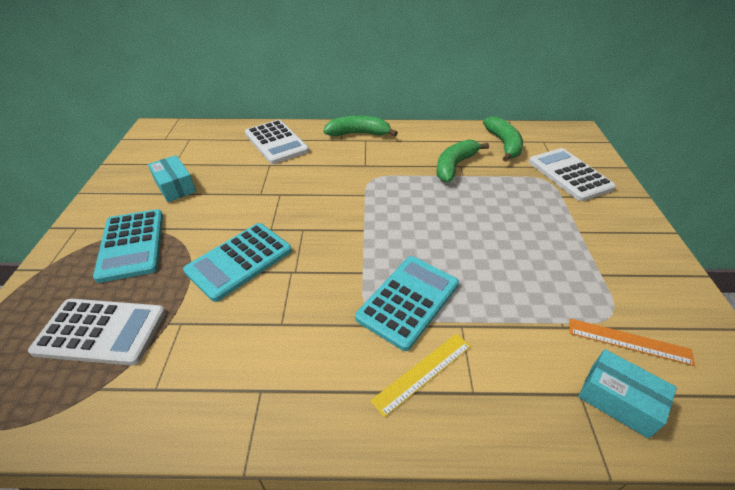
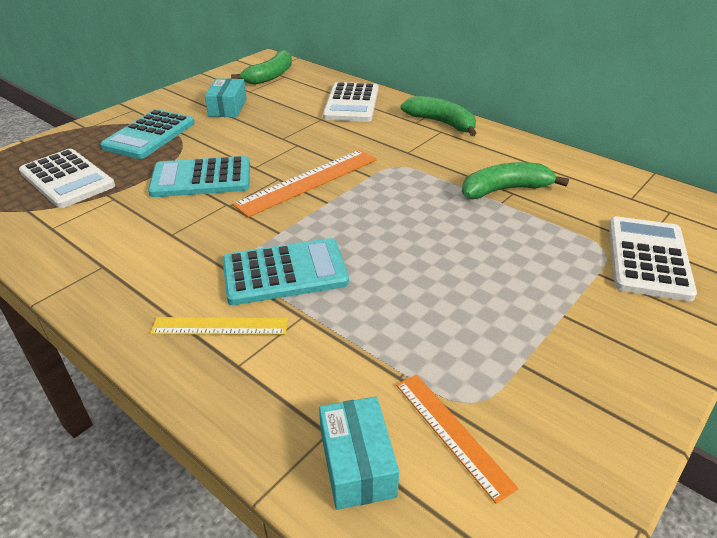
camera: 40 degrees right, 5 degrees down
green banana [483,116,523,162] -> green banana moved to [231,50,292,85]
none -> orange ruler [232,150,377,217]

